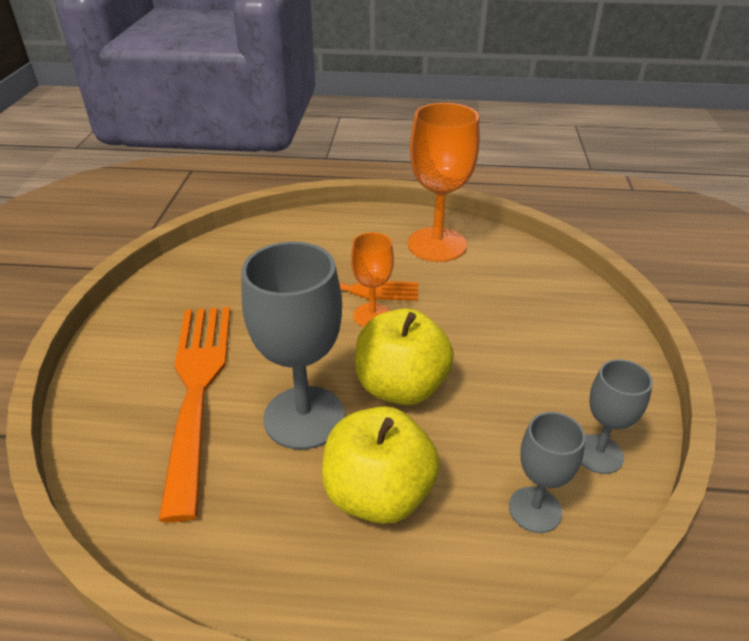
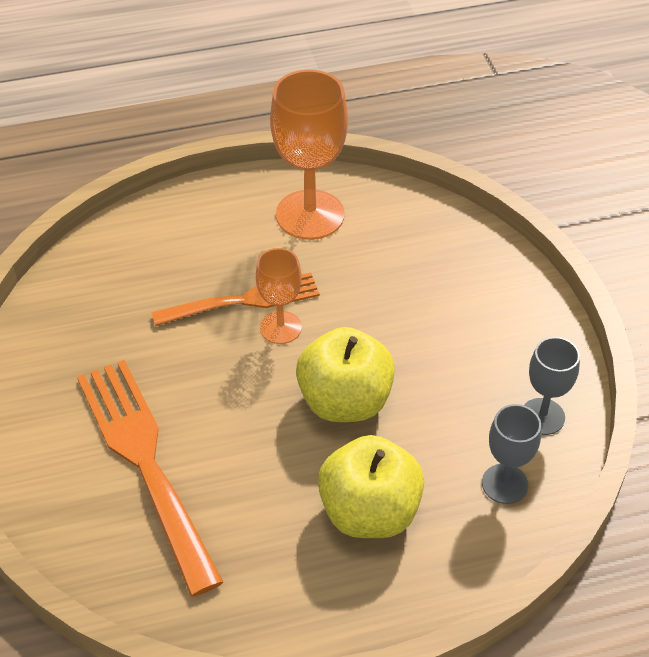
camera: 20 degrees left, 10 degrees up
grey goblet [241,242,345,450] -> none

